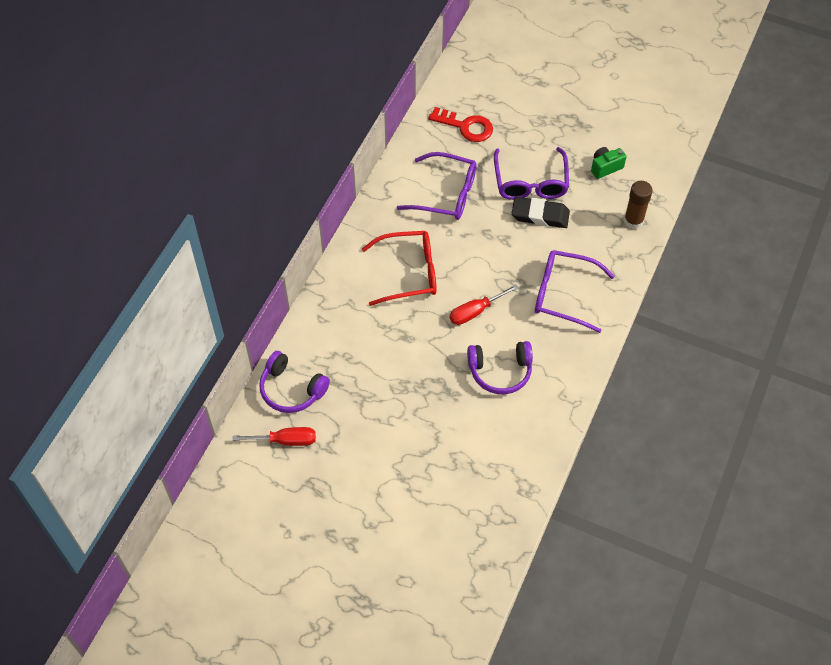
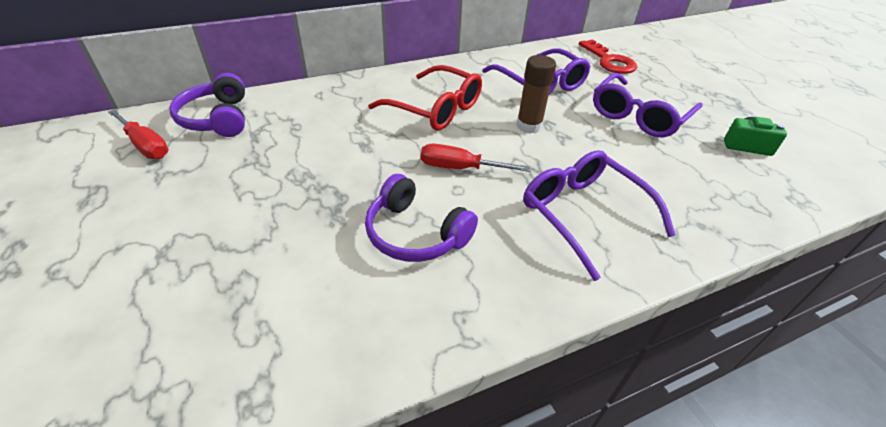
camera: 40 degrees right, 15 degrees down
black eraser [512,197,570,228] -> none
brown glue stick [624,181,653,229] -> brown glue stick moved to [516,55,556,133]

